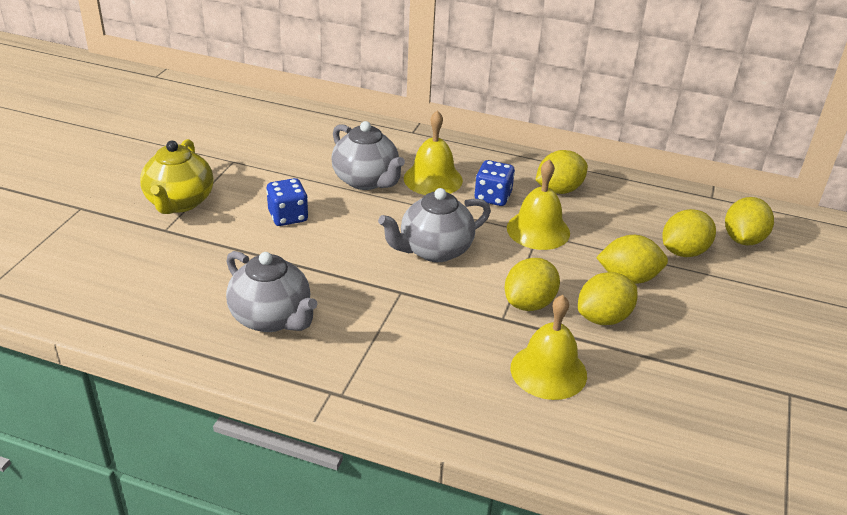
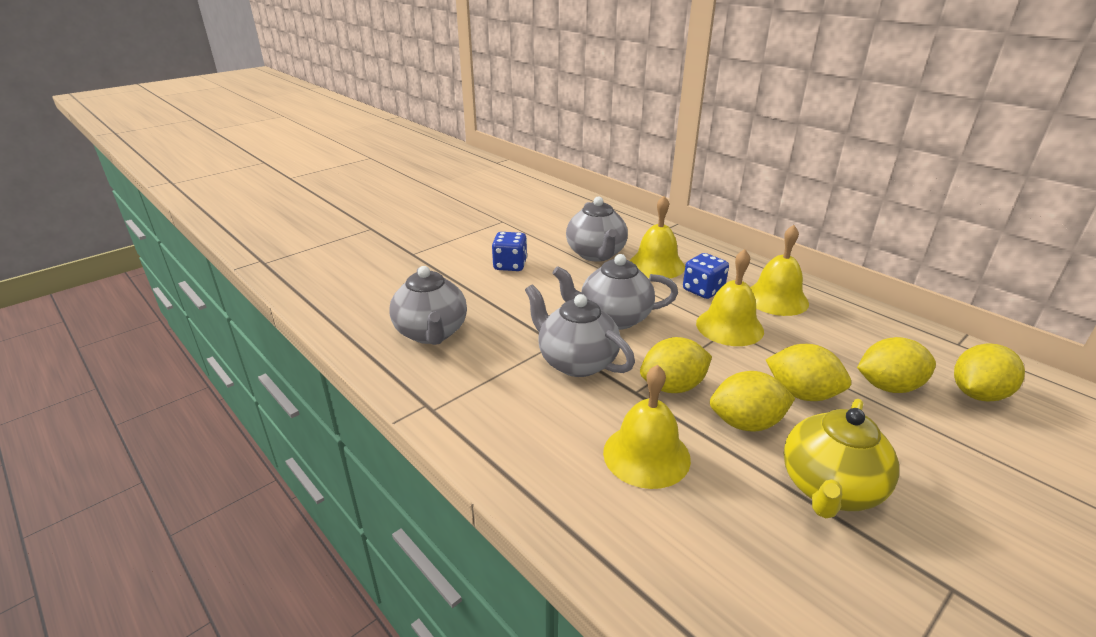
camera: 30 degrees right, 5 degrees down
yellow teapot [140,139,214,214] -> yellow teapot moved to [784,399,899,518]
yellow lemon [536,150,588,194] -> yellow bell [750,225,809,316]
none -> grey teapot [525,284,635,377]

